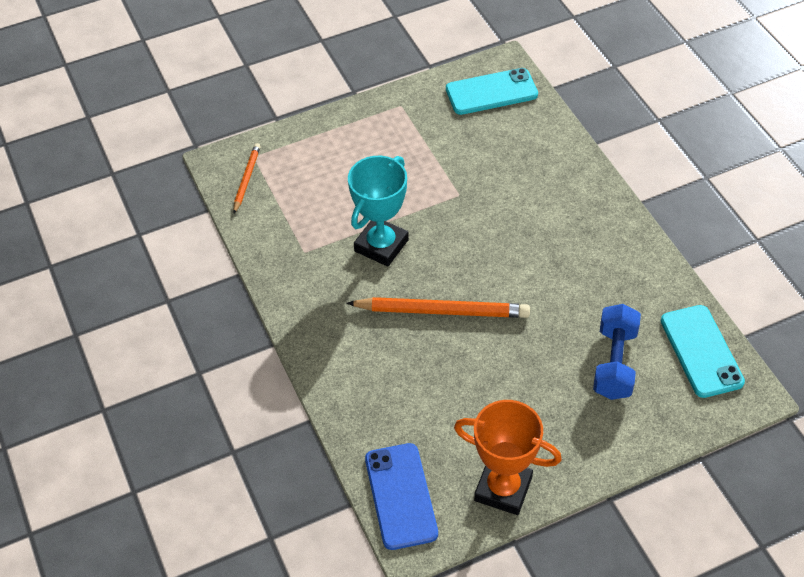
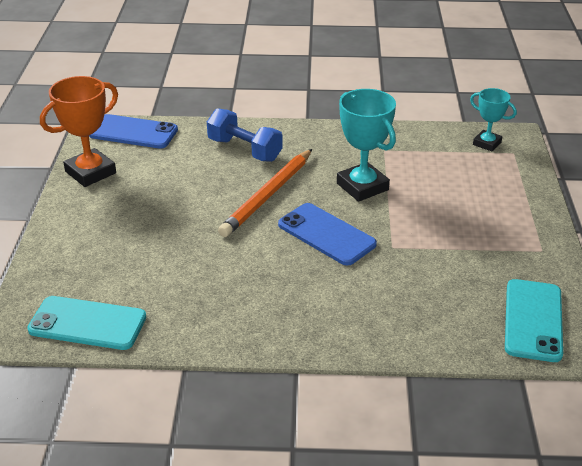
camera: 115 degrees right, 15 degrees down
orange pencil [233,143,261,213] -> turquoise trophy [470,88,517,151]
blue dumbbell [593,304,641,400] -> blue dumbbell moved to [207,108,282,162]
none -> blue phone [278,203,377,266]

